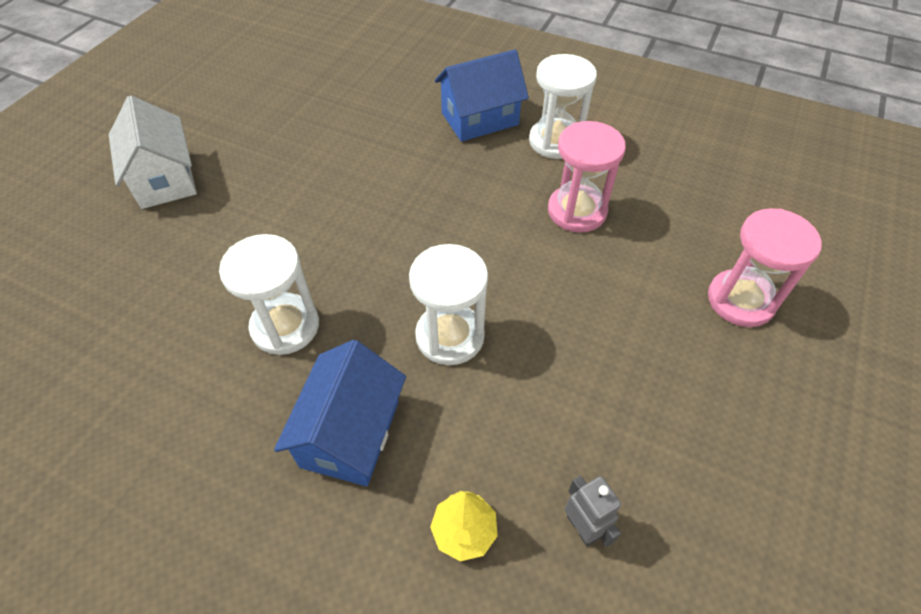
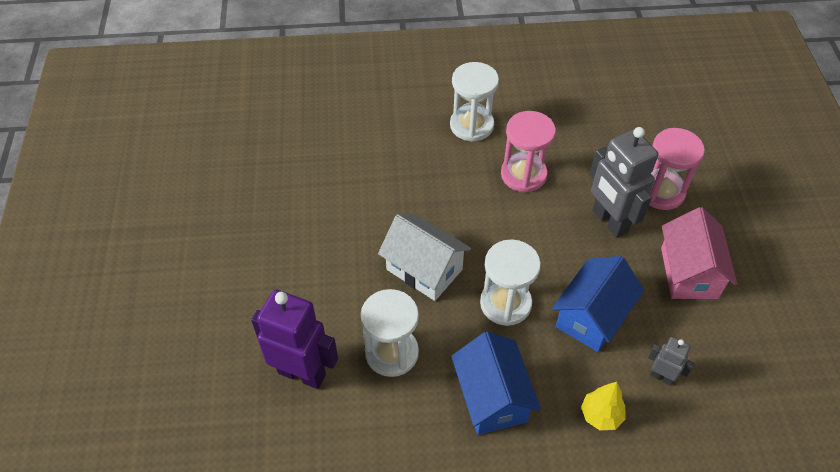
camera: 30 degrees left, 0 degrees up
white house [109,95,197,209] -> white house moved to [378,214,471,301]
blue house [435,49,529,142] -> blue house moved to [552,256,644,352]
none -> purple robot [251,289,338,389]
none -> grey robot [590,127,658,238]
none -> pink house [661,207,737,299]

